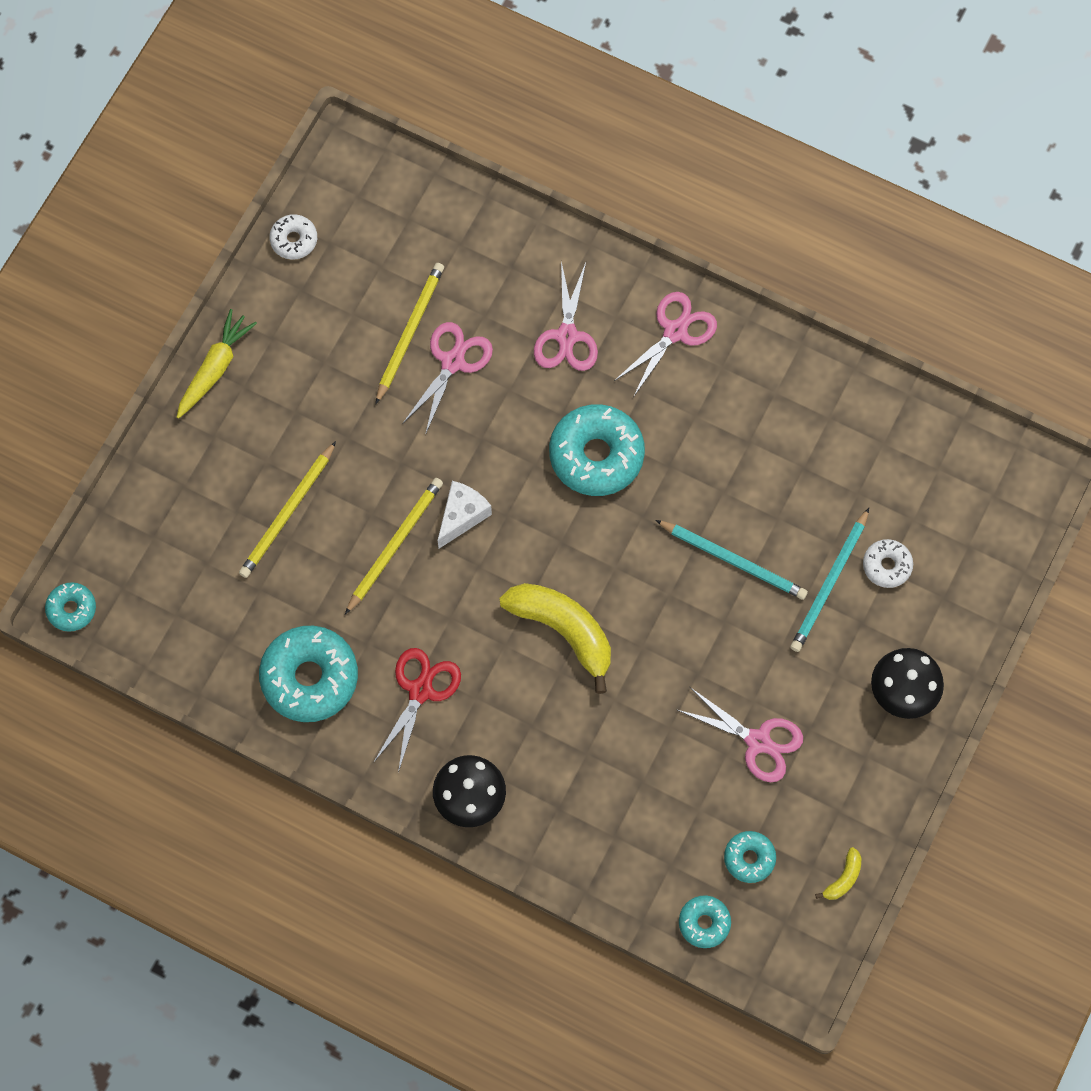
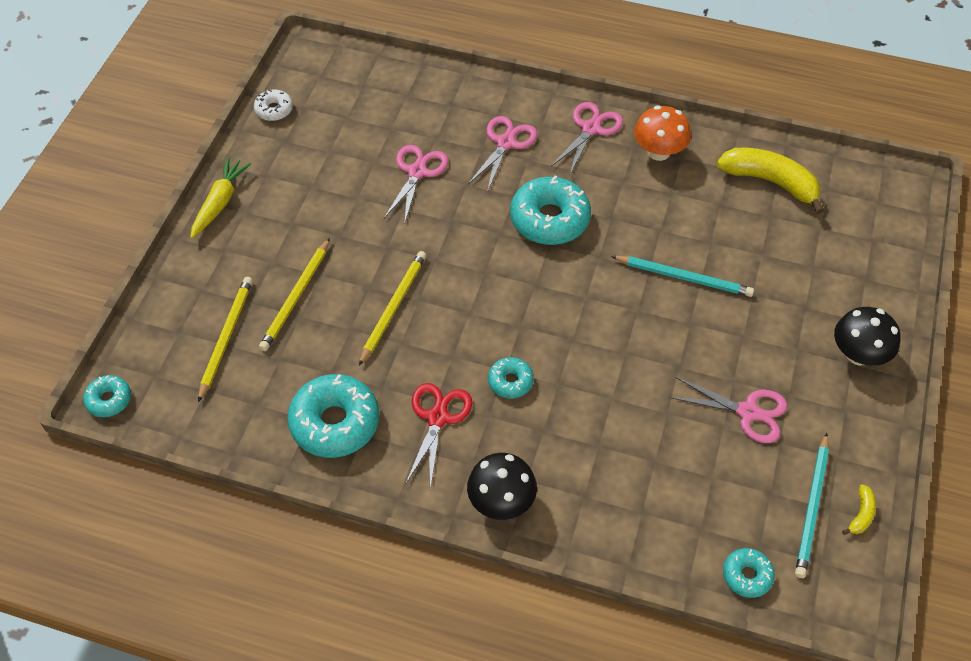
camera: 10 degrees left, 15 degrees down
yellow pencil [375,263,444,404] -> yellow pencil moved to [198,277,253,402]
white cheese [438,481,492,549] -> none
yellow banana [499,583,611,694] -> yellow banana moved to [717,148,824,214]
pink scissors [534,261,598,371] -> pink scissors turned 150 degrees counterclockwise [468,116,537,192]
turquoise donut [724,831,776,883] -> turquoise donut moved to [488,357,534,398]
turquoise pencil [790,508,869,652] -> turquoise pencil moved to [795,433,829,578]
white donut [863,539,913,588] -> none
none -> orange mushroom [634,106,691,161]

